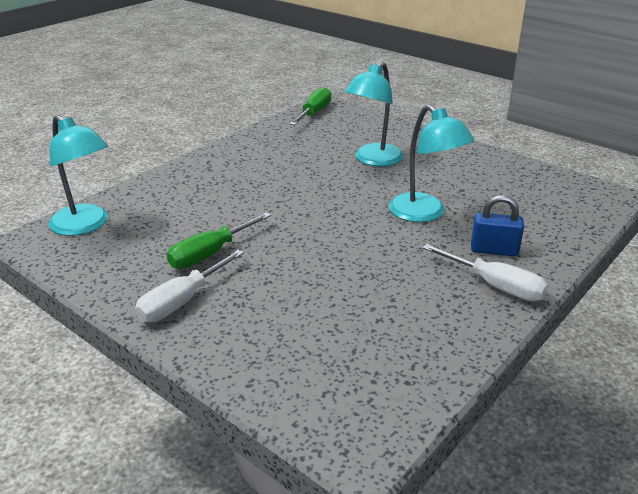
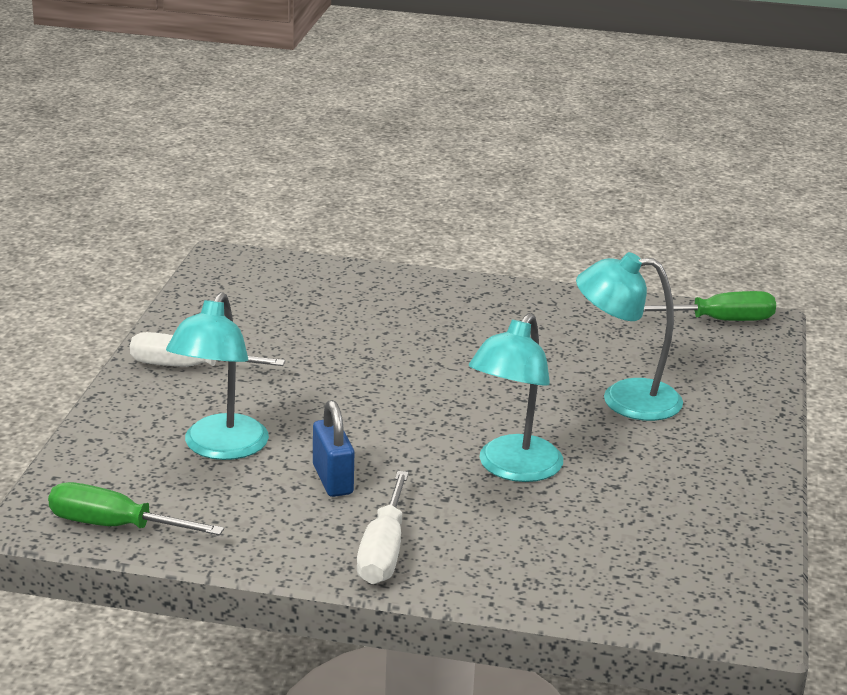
camera: 60 degrees right, 5 degrees down
turquoise lamp [49,115,108,236] -> turquoise lamp moved to [166,292,269,460]
green screwdriver [167,212,271,269] -> green screwdriver moved to [48,482,224,535]
blue padlock [471,195,524,257] -> blue padlock moved to [313,400,354,497]

